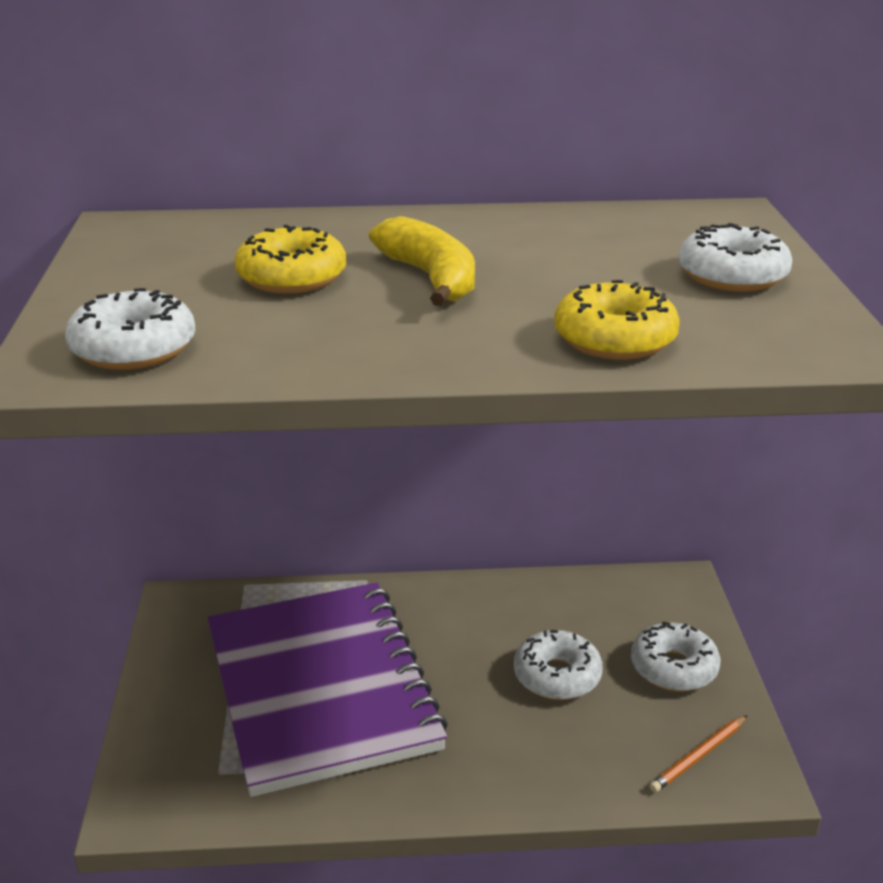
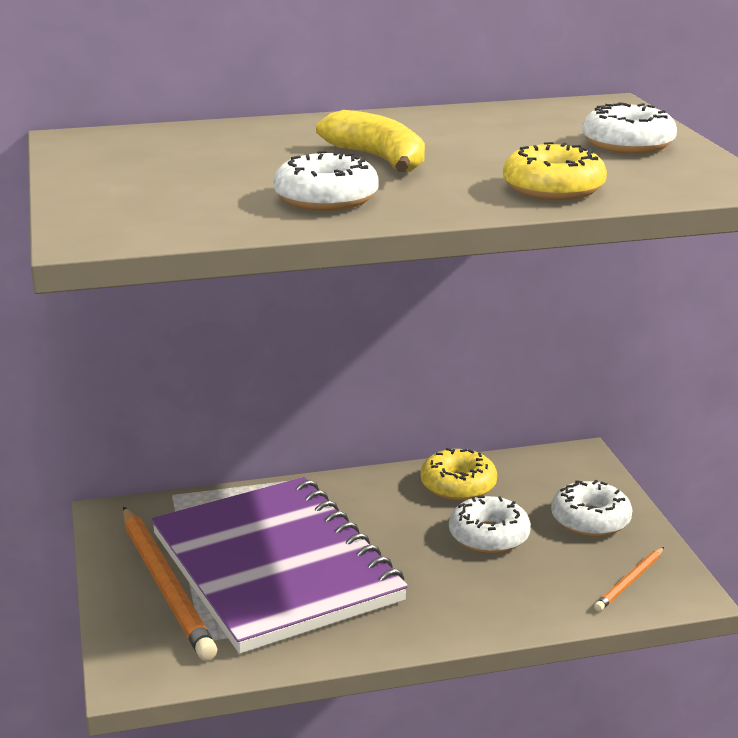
camera: 10 degrees left, 5 degrees down
white donut [65,288,195,370] -> white donut moved to [274,151,379,211]
yellow donut [234,224,346,294] -> yellow donut moved to [421,448,497,501]
none -> orange pencil [123,507,217,661]

